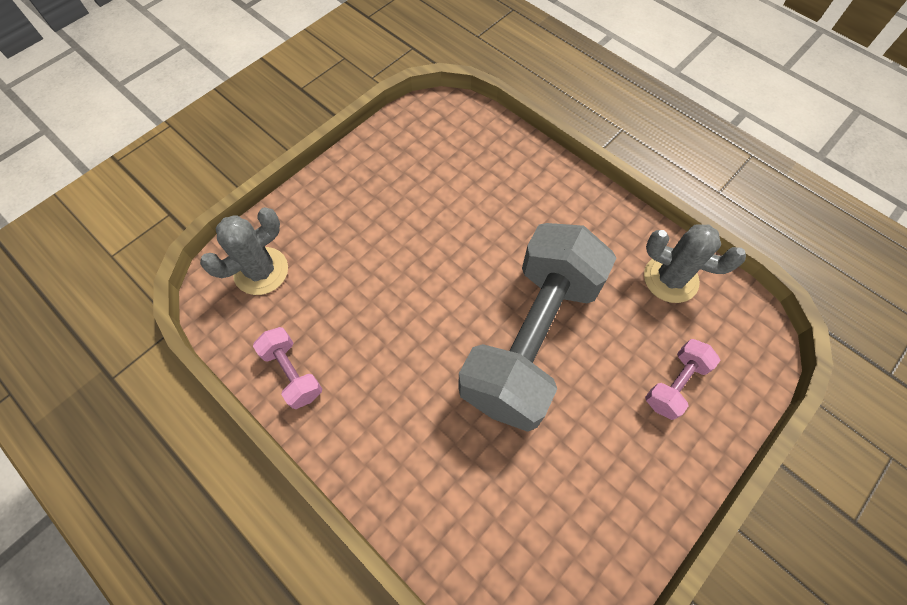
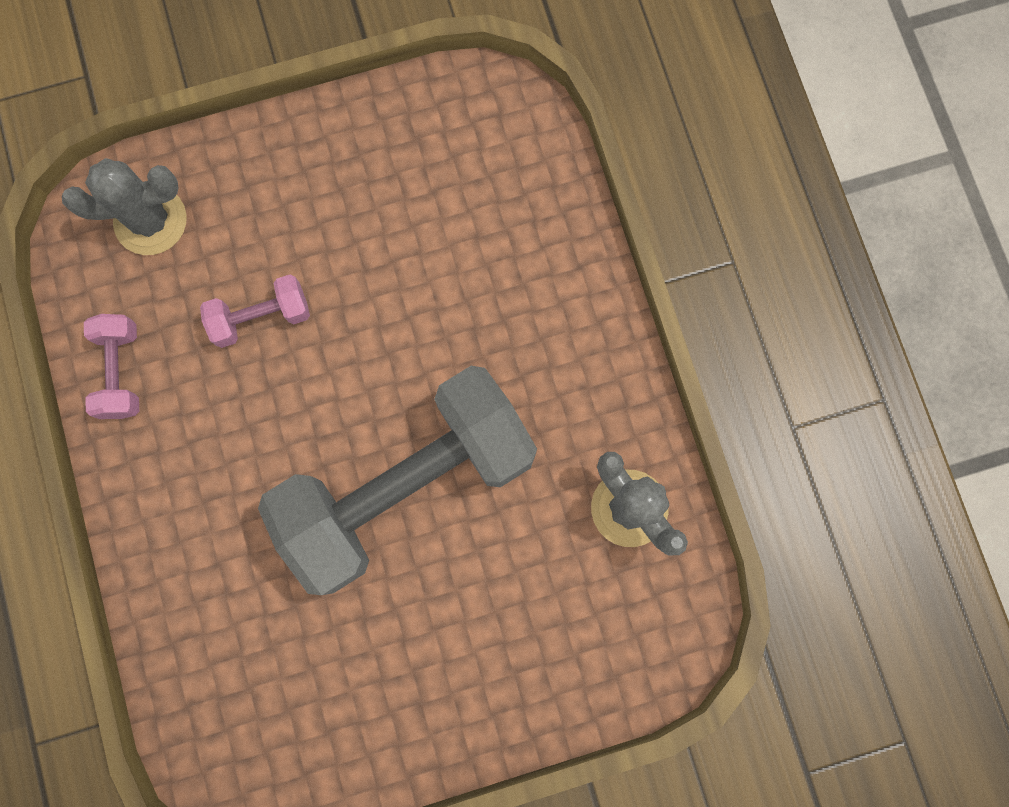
camera: 30 degrees right, 15 degrees up
pink dumbbell [645,339,721,420] -> pink dumbbell moved to [200,275,310,348]

